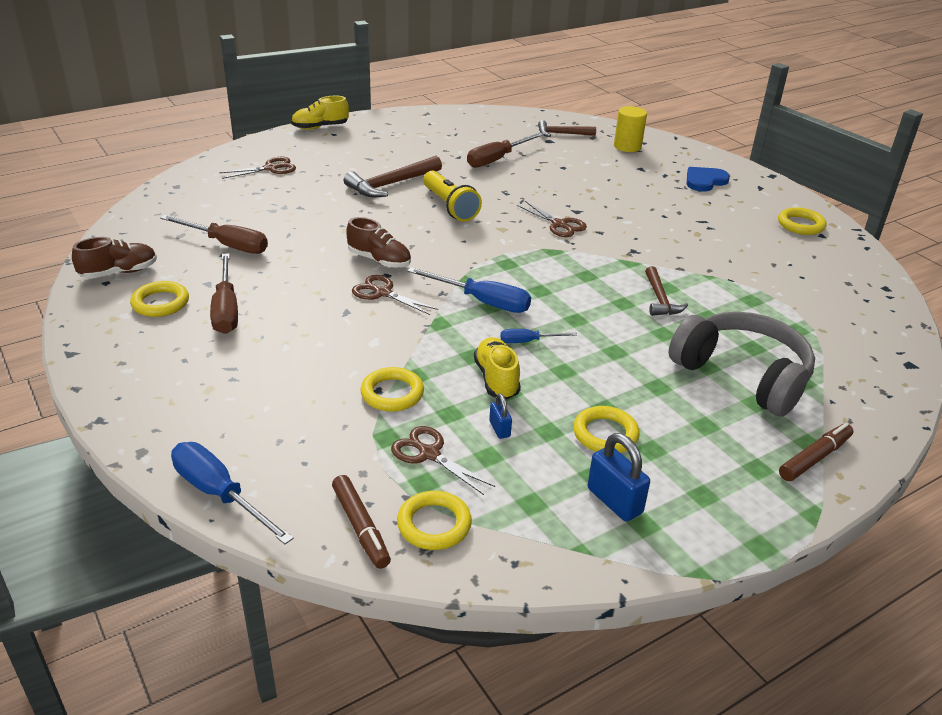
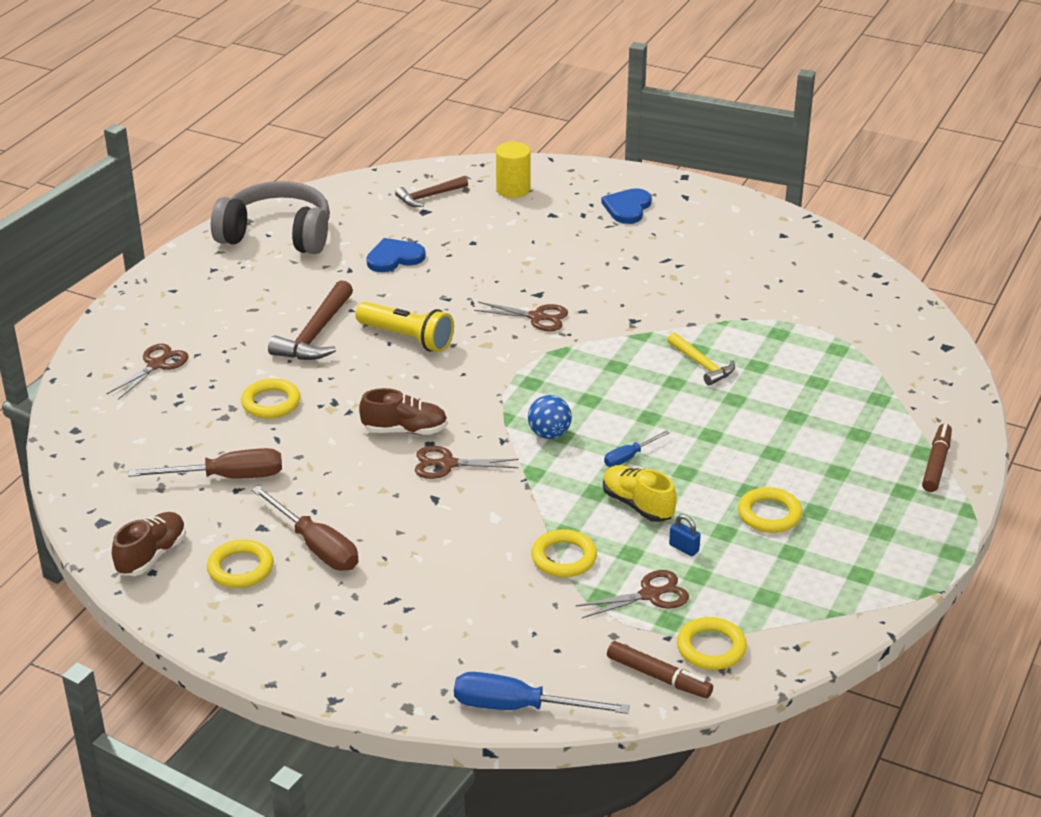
camera: 30 degrees left, 0 degrees up
yellow shoe [291,96,349,130] -> none
brown scissors [391,426,495,495] -> brown scissors turned 150 degrees clockwise [575,570,689,618]
blue screwdriver [407,267,531,313] -> blue ball [528,395,572,439]
brown screwdriver [467,132,544,168] -> blue heart [366,238,426,272]
blue padlock [588,433,650,522] -> none
brown hammer [645,266,688,316] -> yellow hammer [667,332,735,386]
grey headphones [669,312,815,417] -> grey headphones moved to [211,181,330,254]
yellow ring [778,207,826,235] -> yellow ring moved to [241,378,301,419]

